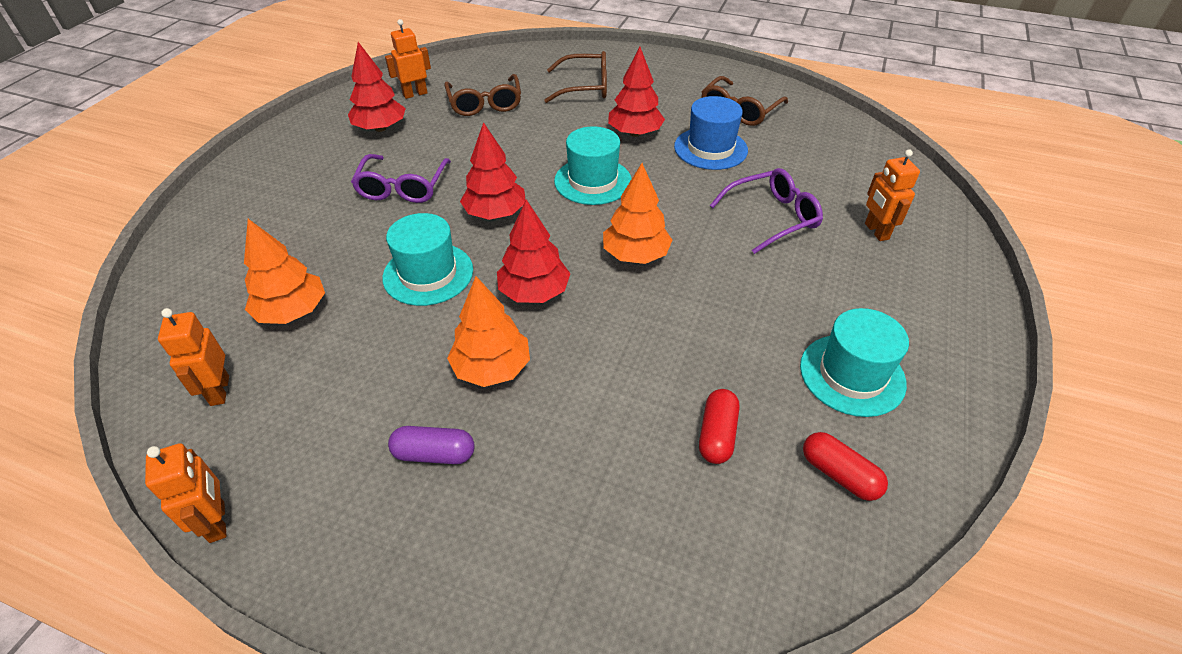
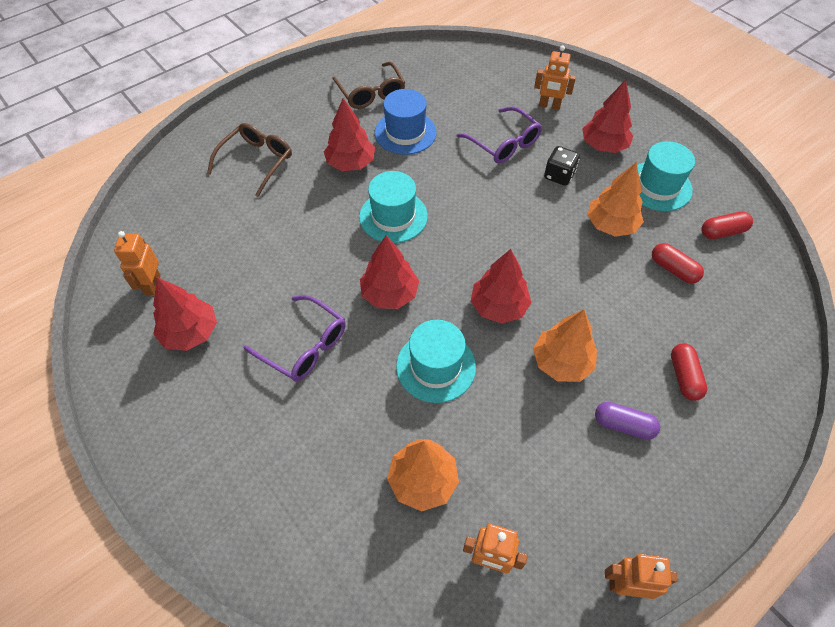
camera: 60 degrees left, 10 degrees up
purple capsule [388,426,475,464] -> purple capsule turned 75 degrees clockwise [595,402,660,440]
brown glasses [444,74,521,116] -> none
orange tree [603,163,672,264] -> orange tree moved to [587,162,644,237]
purple glasses [710,168,823,254] -> purple glasses turned 135 degrees clockwise [457,106,542,164]
none -> black dice [544,146,580,186]
none -> red tree [582,80,633,153]
none -> red capsule [671,343,707,401]

